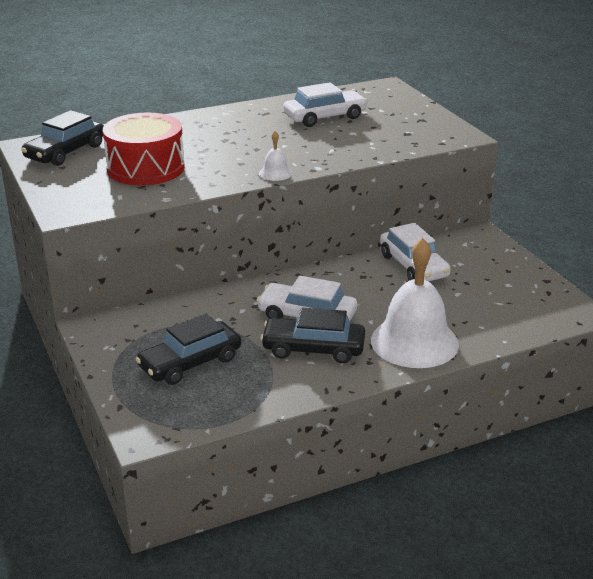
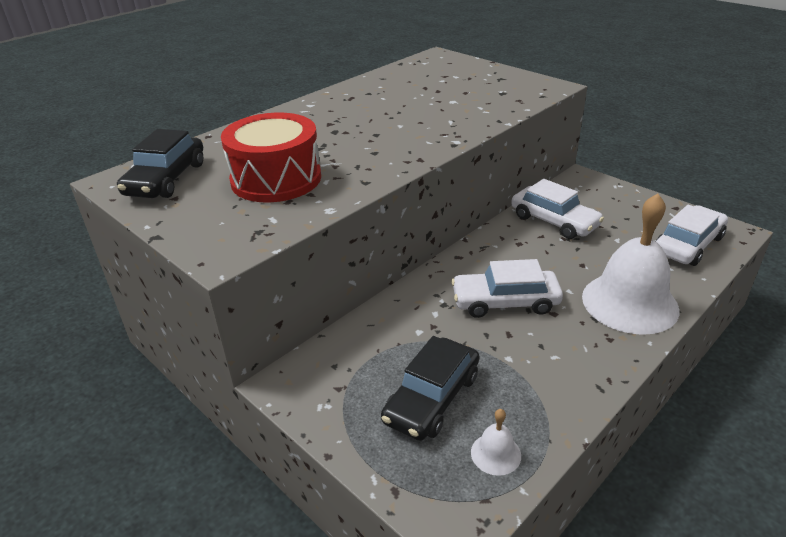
camera: 20 degrees left, 5 degrees up
white bell [259,131,292,181] -> white bell moved to [471,409,521,476]
black car [260,308,365,363] -> none
white car [284,82,368,127] -> white car moved to [656,205,728,266]

